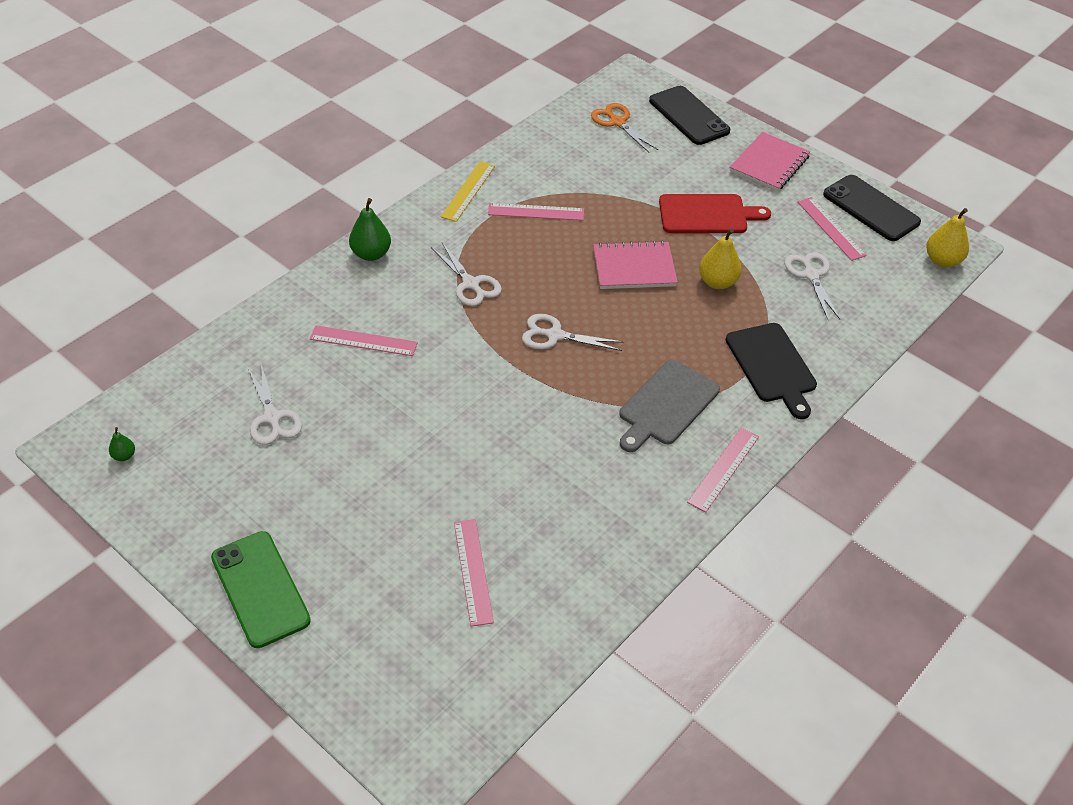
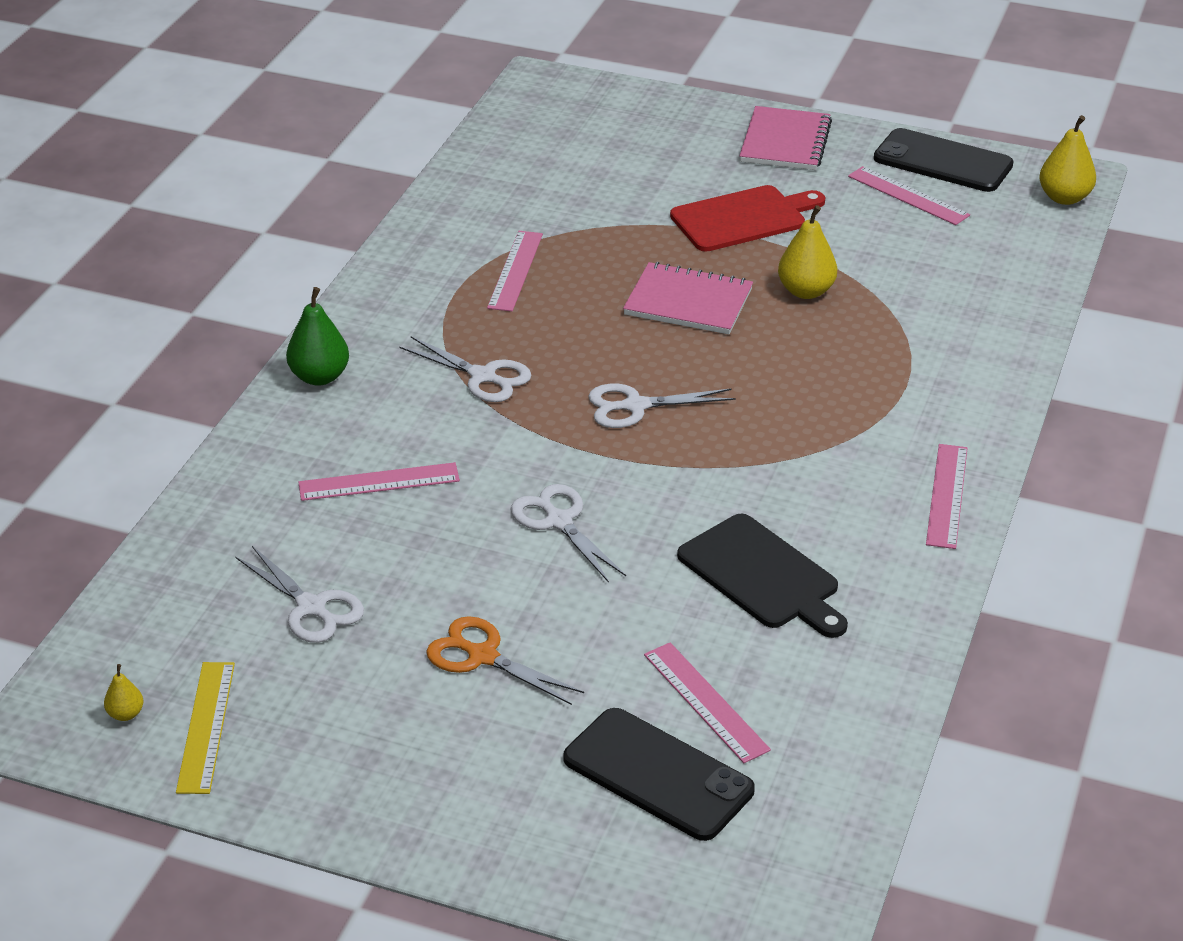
camera: 20 degrees left, 10 degrees down
green pear [109,427,135,461] -> yellow pear [104,664,144,721]
green phone [211,531,311,648] -> none
yellow ruler [441,162,495,222] -> yellow ruler moved to [176,662,235,794]
pink ruler [488,203,584,221] -> pink ruler turned 60 degrees counterclockwise [487,231,543,312]
orange scissors [591,103,658,152] -> orange scissors moved to [426,616,584,705]
pink notebook [593,241,678,289] -> pink notebook turned 45 degrees clockwise [623,262,753,334]
grey cutting board [619,360,720,452] -> none
black phone [649,86,730,145] -> black phone moved to [563,708,755,841]
black cutting board [726,323,817,419] -> black cutting board moved to [677,514,848,638]
white scissors [785,252,840,319] -> white scissors moved to [511,484,626,583]

